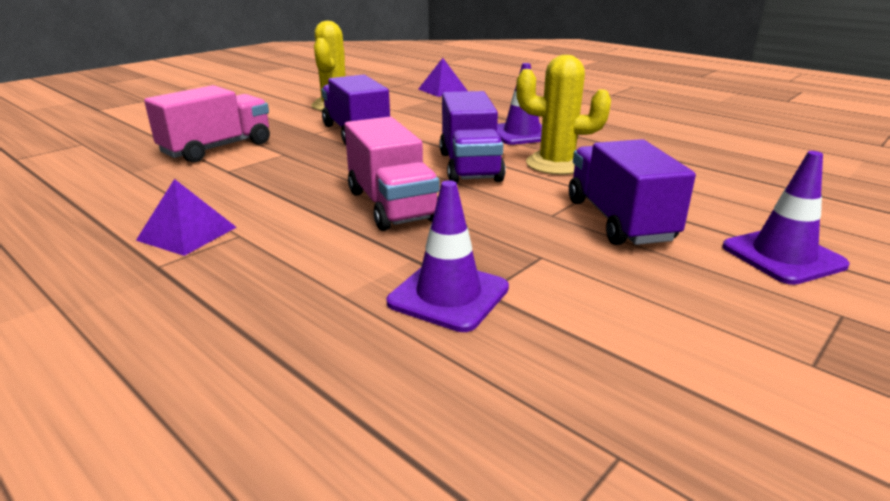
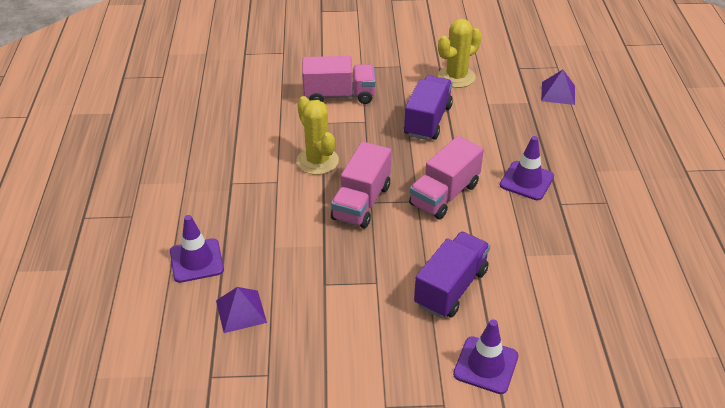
camera: 45 degrees right, 15 degrees up
purple pyramid [136,179,237,256] -> purple pyramid moved to [216,287,267,333]
purple traffic cone [387,180,509,332] -> purple traffic cone moved to [170,215,224,283]
purple truck [440,91,506,183] -> pink truck [409,136,484,219]
yellow cactus [516,55,611,175] -> yellow cactus moved to [297,96,339,175]

